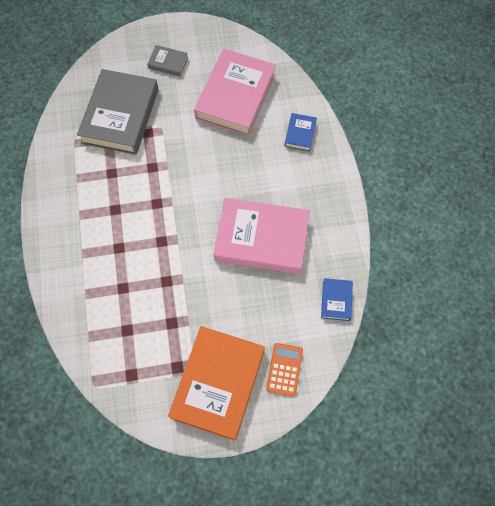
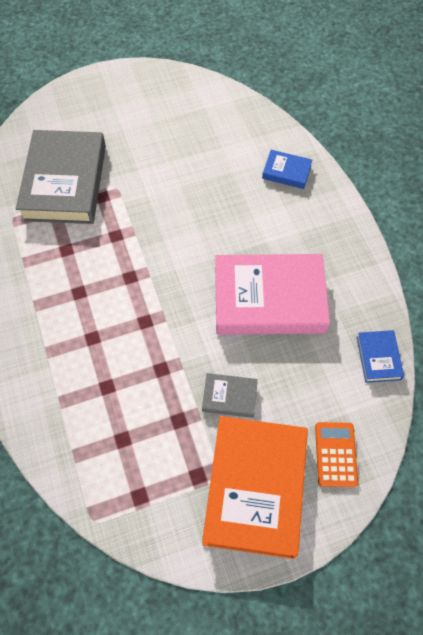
camera: 10 degrees left, 5 degrees down
grey book [147,45,188,77] -> grey book moved to [202,373,258,418]
pink book [194,49,276,136] -> none
blue book [284,113,317,152] -> blue book turned 75 degrees counterclockwise [262,150,312,189]

